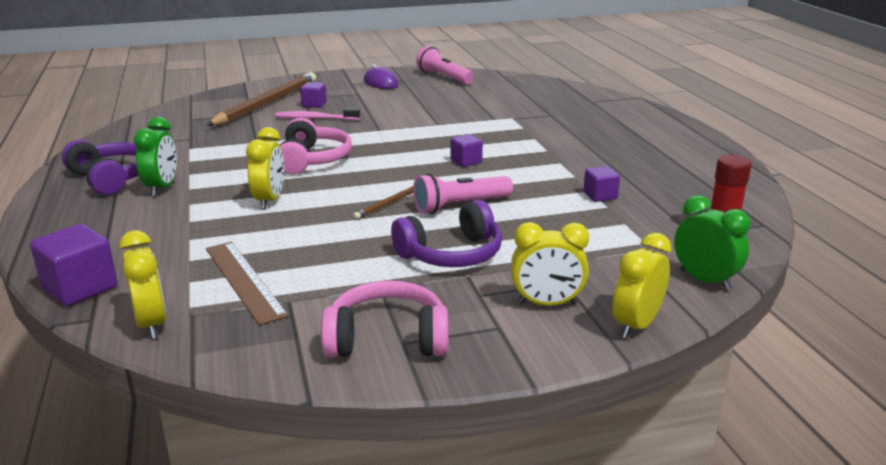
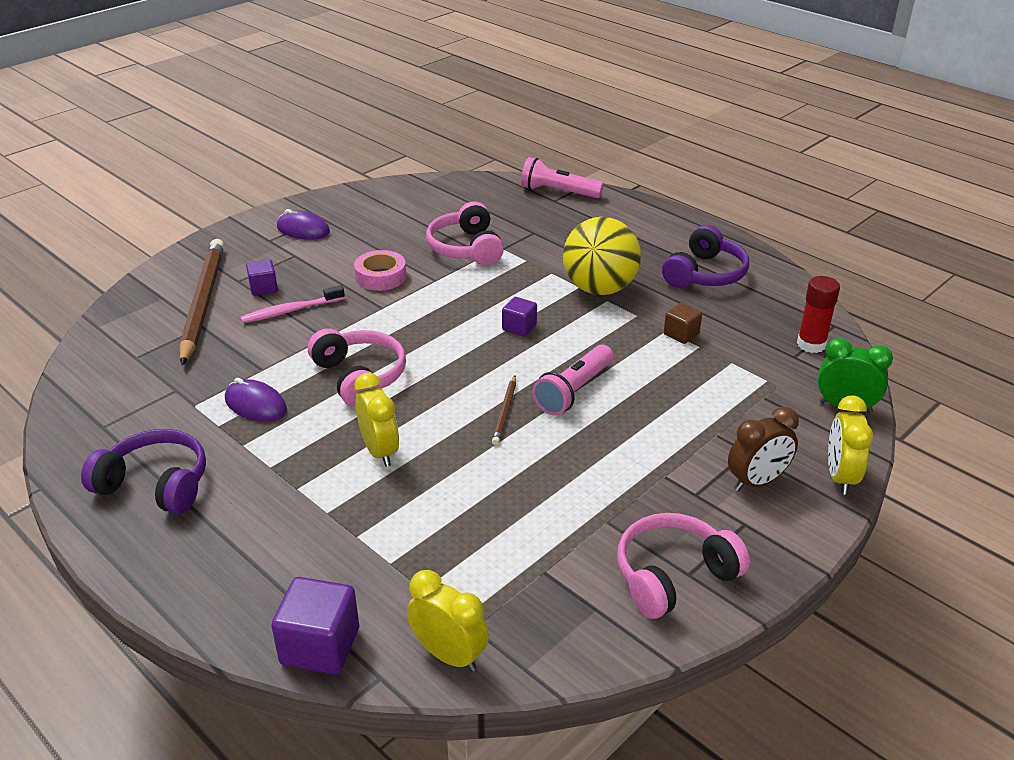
camera: 30 degrees left, 10 degrees up
green clock [134,117,177,196] -> none
brown ruler [206,242,288,325] -> none
purple headphones [391,200,502,267] -> purple headphones moved to [662,225,749,288]
pink flashlight [416,46,474,85] -> pink flashlight moved to [521,157,604,198]
yellow clock [511,222,589,306] -> brown clock [728,407,799,491]
purple cube [583,166,620,202] -> brown cube [664,303,702,344]
none -> purple mouse [225,378,287,422]
none -> pink tape [354,250,406,291]
none -> pink headphones [426,201,504,265]
none -> yellow ball [563,217,641,295]

